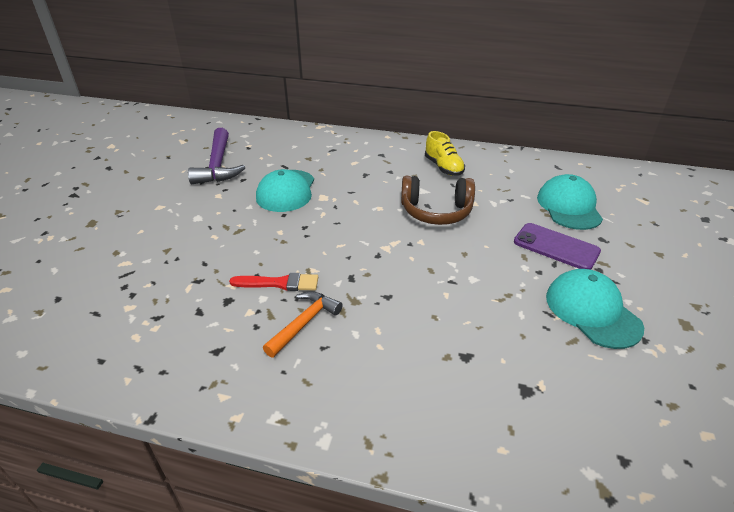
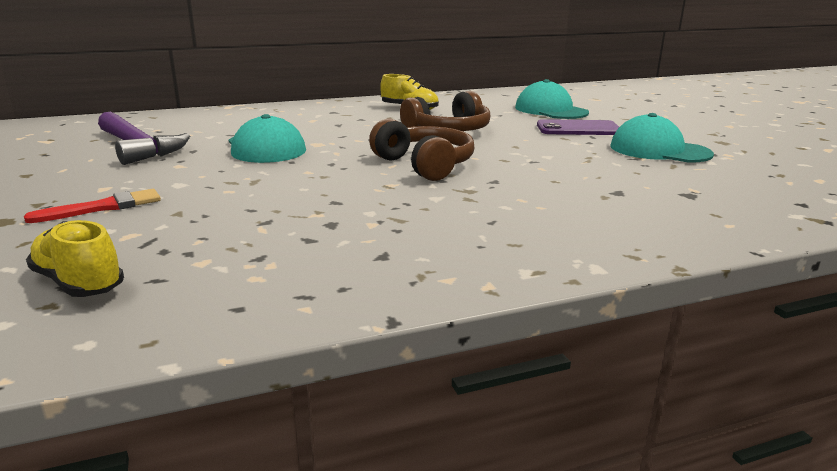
camera: 35 degrees left, 15 degrees down
red brush [229,273,318,291] -> red brush moved to [24,189,161,223]
orange hammer [263,291,343,357] -> none
none -> yellow shoe [26,220,124,297]
none -> brown headphones [369,119,474,181]

